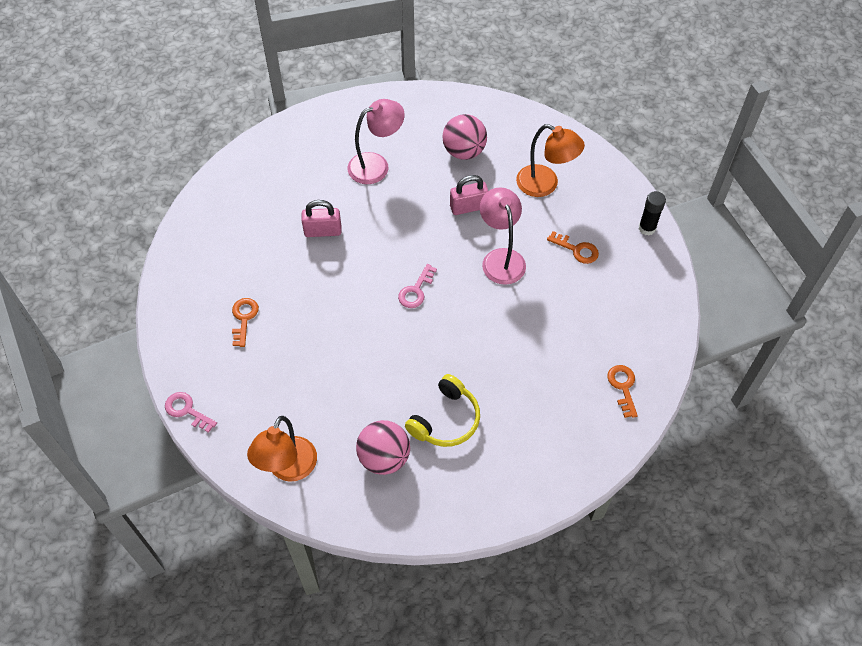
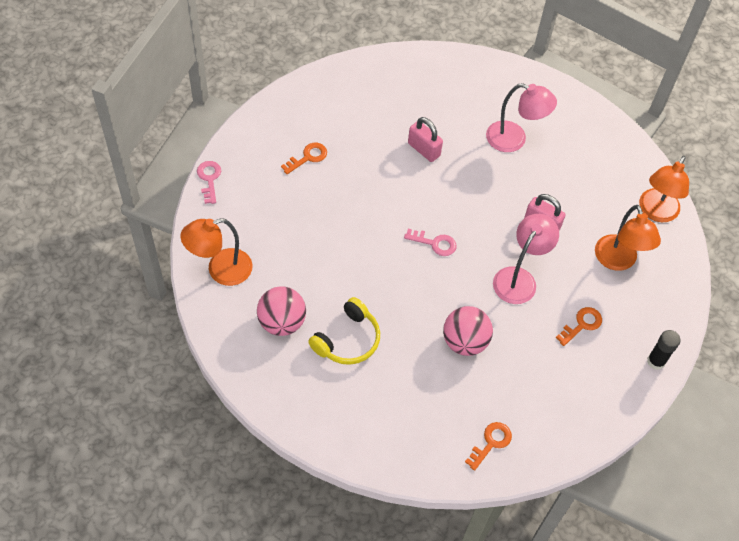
camera: 45 degrees right, 0 degrees up
pink key [398,264,437,308] -> pink key turned 150 degrees counterclockwise [404,229,457,256]
yellow headphones [405,374,480,447] -> yellow headphones turned 45 degrees counterclockwise [308,297,380,365]
pink ball [443,114,487,160] -> pink ball moved to [443,306,493,356]
orange key [547,231,599,264] -> orange key turned 120 degrees counterclockwise [556,307,602,346]
none -> orange lamp [639,156,689,222]

